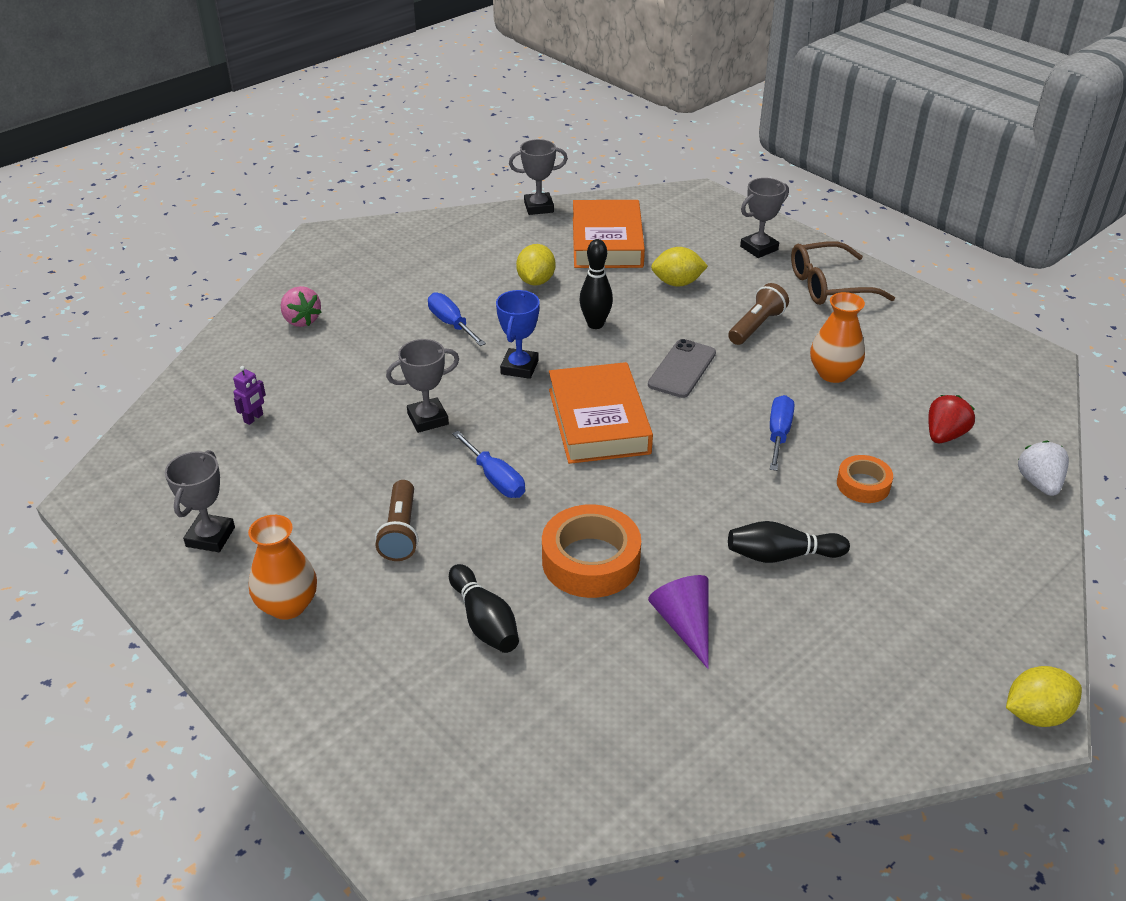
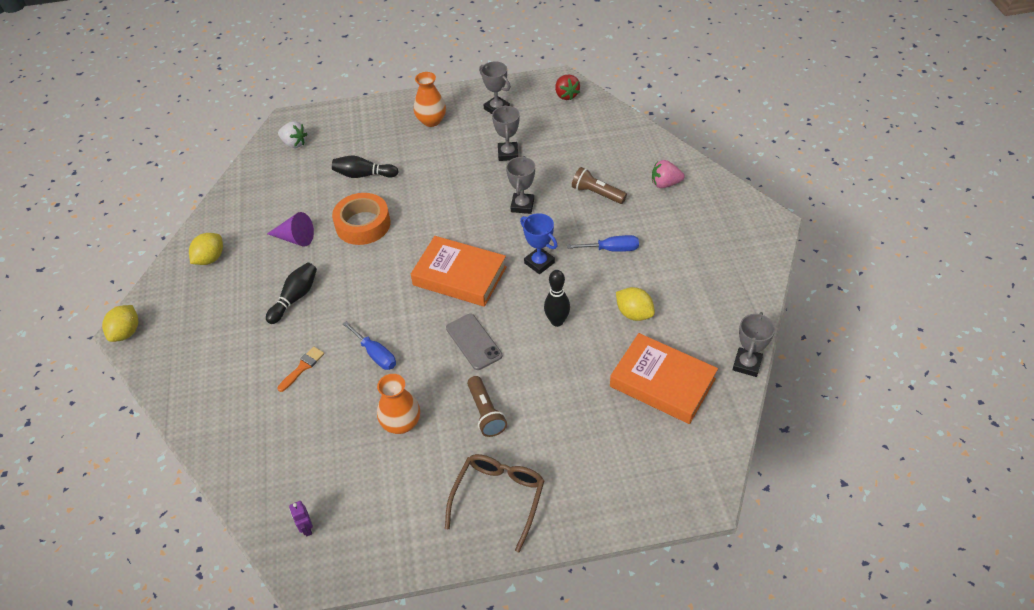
camera: 125 degrees right, 10 degrees up
purple robot [233,366,266,425] -> purple robot moved to [289,501,313,537]
brown flashlight [375,480,419,561] -> brown flashlight moved to [572,167,627,204]
blue screwdriver [452,431,525,498] -> none
yellow lemon [651,247,708,287] -> yellow lemon moved to [189,233,223,265]
grey trophy [740,178,789,258] -> grey trophy moved to [492,105,520,161]
orange tape [837,455,893,503] -> orange brush [277,347,324,392]
red strawberry [928,395,975,443] -> red strawberry moved to [555,74,580,100]
white strawberry [1018,441,1069,496] -> white strawberry moved to [278,121,307,148]

